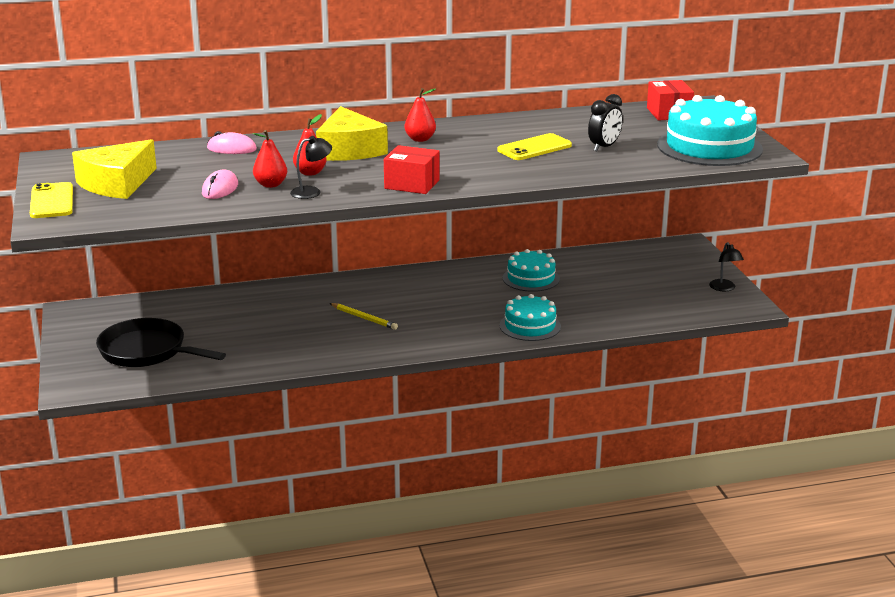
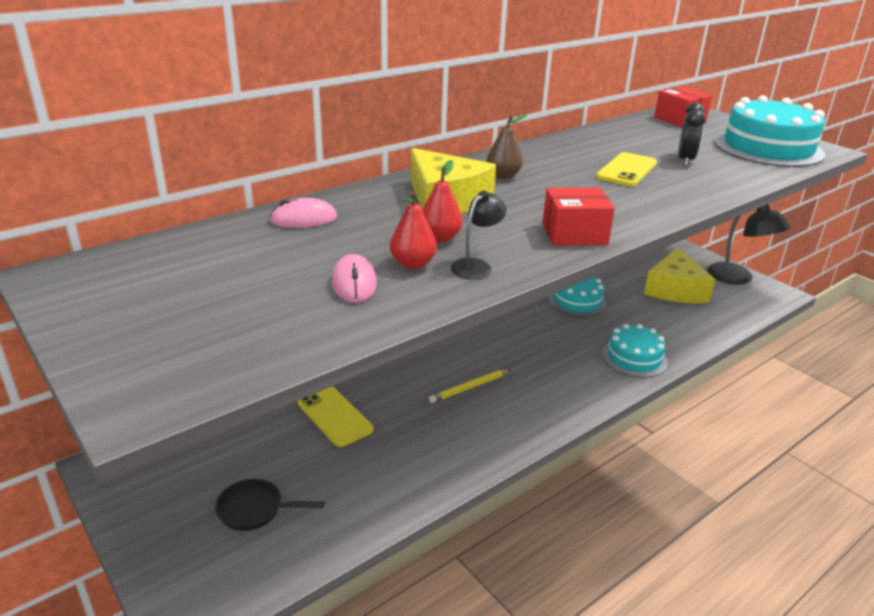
camera: 25 degrees left, 5 degrees up
yellow phone [30,182,73,218] -> yellow phone moved to [298,387,373,447]
yellow cheese [72,139,157,199] -> yellow cheese moved to [644,248,716,303]
black pan [96,318,226,367] -> black pan [215,479,325,531], size x0.55
yellow pencil [329,303,398,330] -> yellow pencil turned 135 degrees clockwise [429,369,511,403]
red pear [405,88,436,142] -> brown pear [487,114,527,179]
black lamp [709,242,744,291] -> black lamp [707,204,790,285], size x1.82

